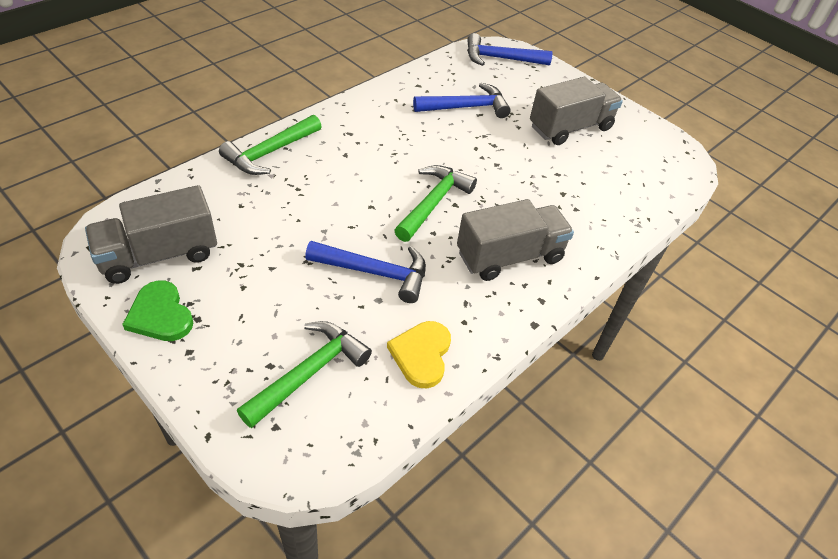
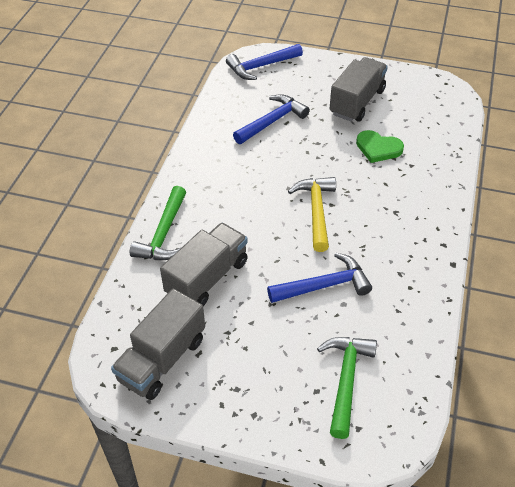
camera: 25 degrees left, 0 degrees up
green heart [122,280,193,341] -> green heart moved to [356,130,404,163]
yellow heart [387,321,451,388] -> none
green hammer [394,165,477,242] -> yellow hammer [288,177,336,252]
grey truck [457,199,574,281] -> grey truck moved to [160,223,248,306]

